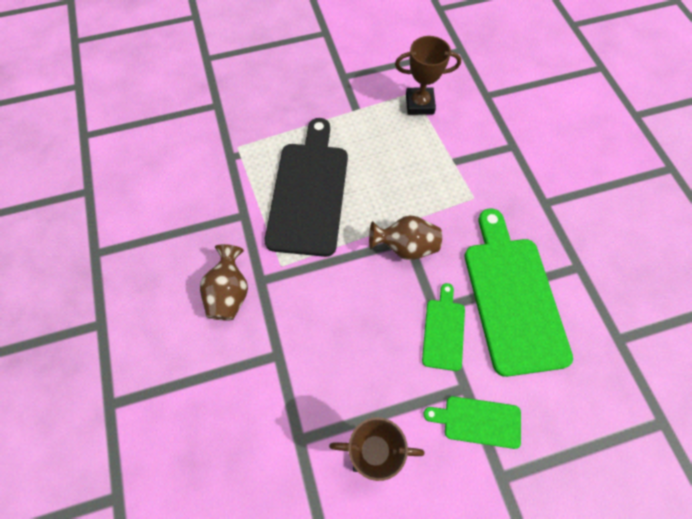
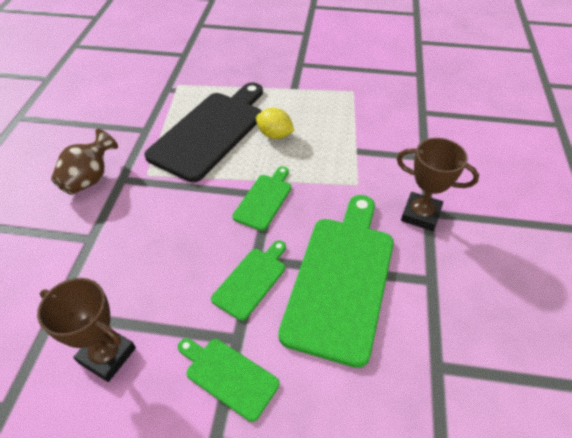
camera: 25 degrees right, 15 degrees down
brown vase [369,215,442,260] -> green cutting board [232,166,292,231]
brown trophy [395,36,461,115] -> brown trophy moved to [397,138,479,231]
none -> yellow lemon [256,108,295,139]

